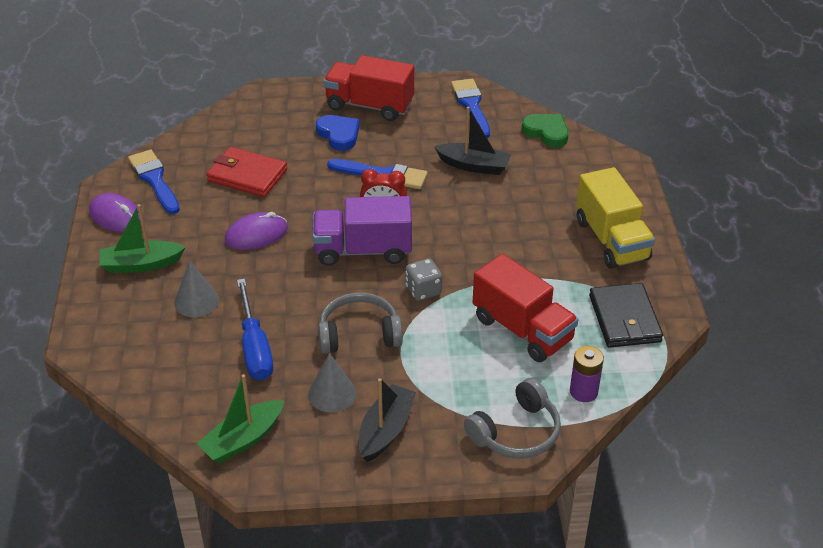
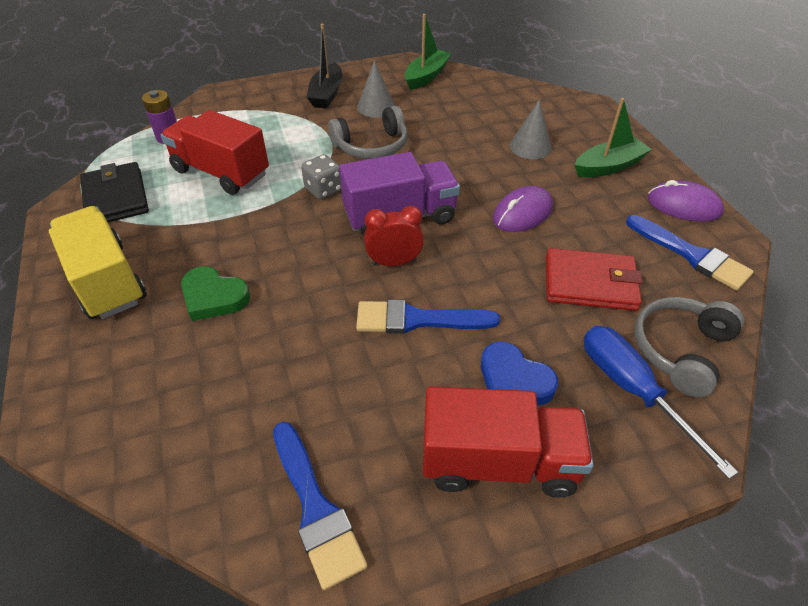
camera: 165 degrees right, 5 degrees up
blue screwdriver [237,279,273,381] -> blue screwdriver moved to [584,326,738,479]
black boat [434,107,511,175] -> none
grey headphones [464,378,561,459] -> grey headphones moved to [634,297,744,398]
green heart [522,114,569,147] -> green heart moved to [181,266,250,321]

